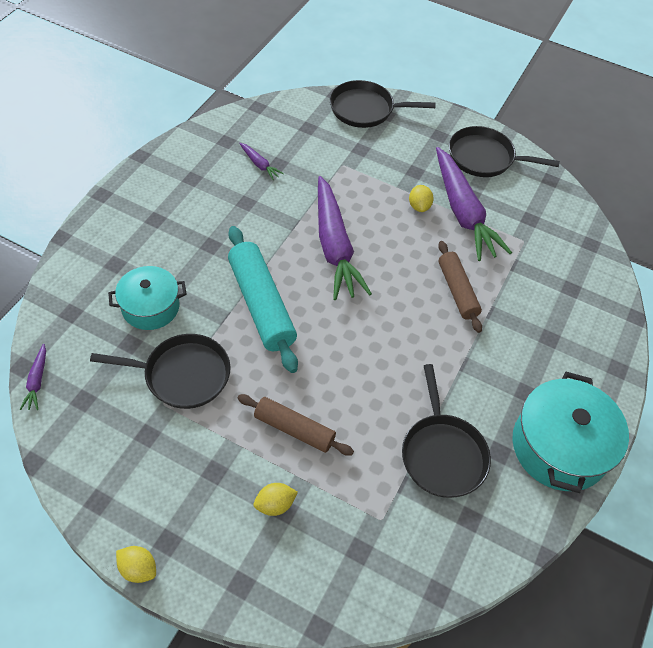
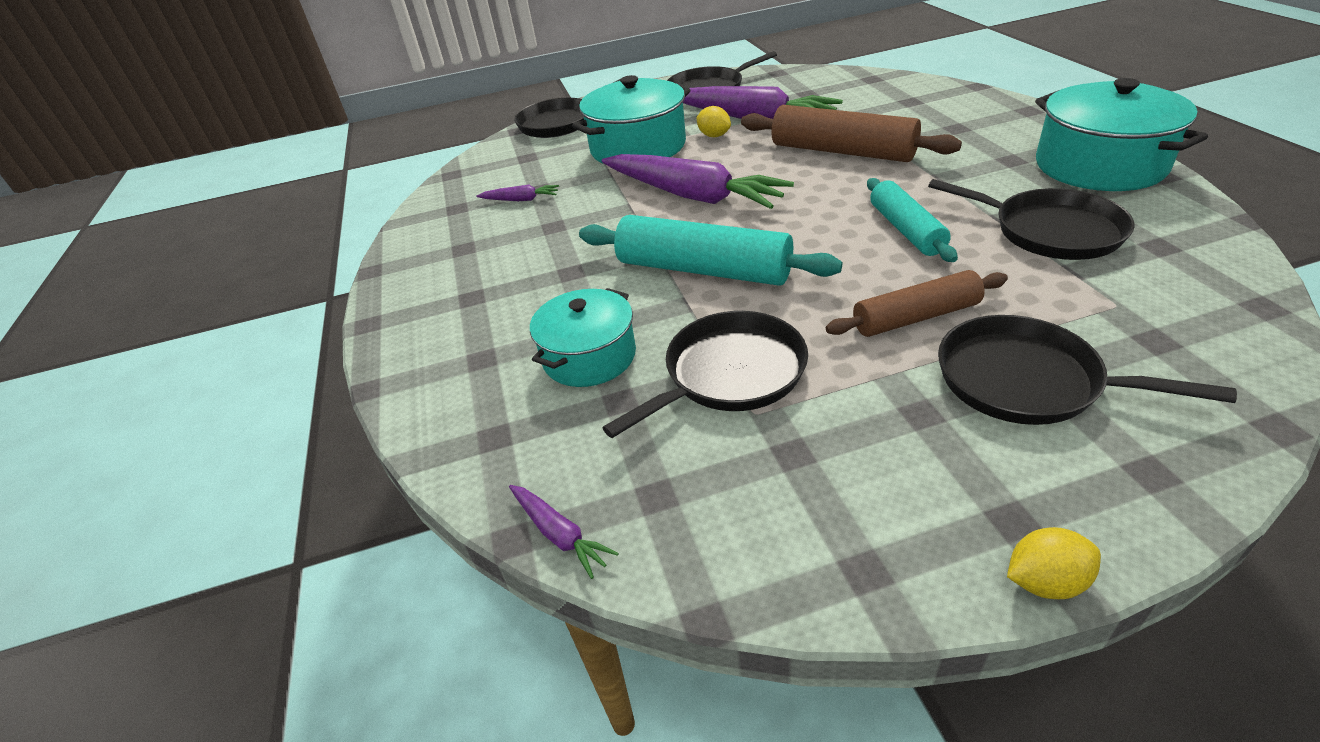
camera: 35 degrees left, 15 degrees down
yellow lemon [254,483,298,516] -> black pan [938,315,1237,425]
brown rolling pin [438,241,482,333] -> brown rolling pin [741,105,962,162], size x1.58
none -> turquoise pot [572,75,690,164]
none -> turquoise rolling pin [867,178,958,262]

